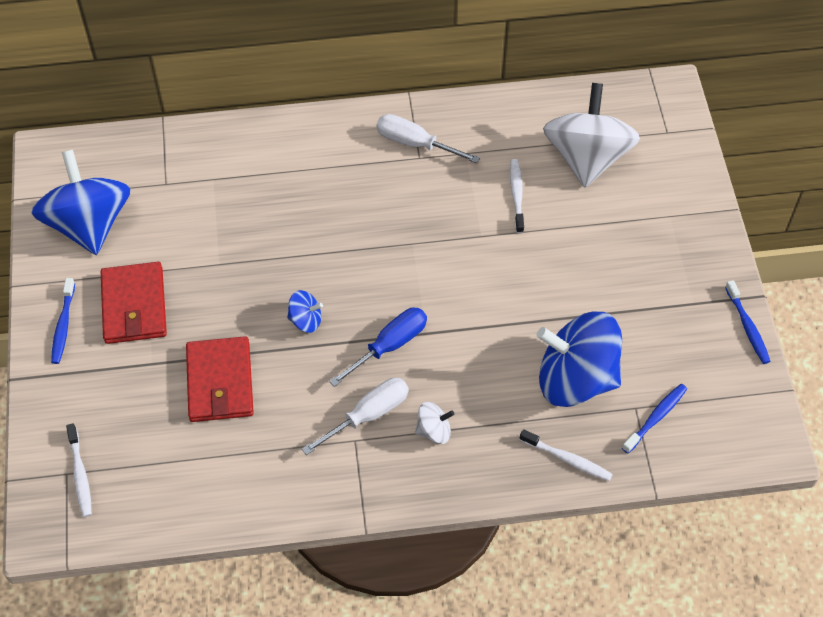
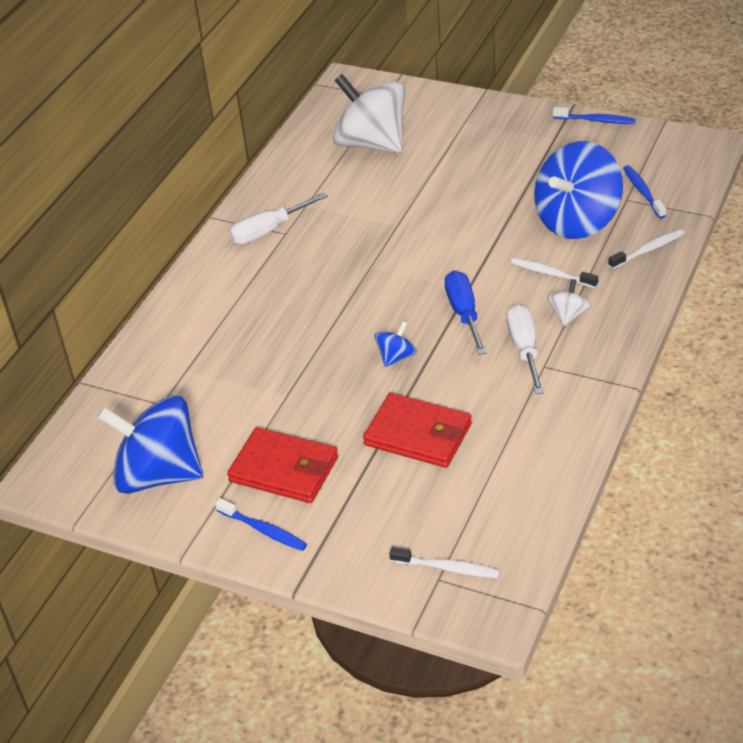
camera: 55 degrees left, 15 degrees down
white toothbrush [510,159,524,233] -> white toothbrush moved to [511,258,598,288]

